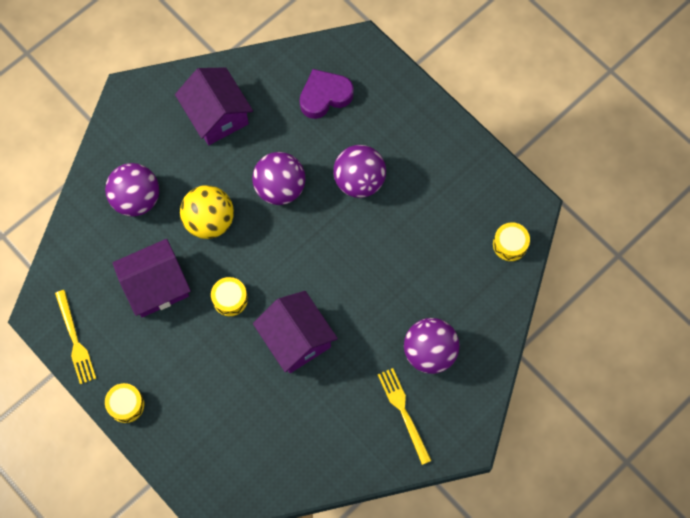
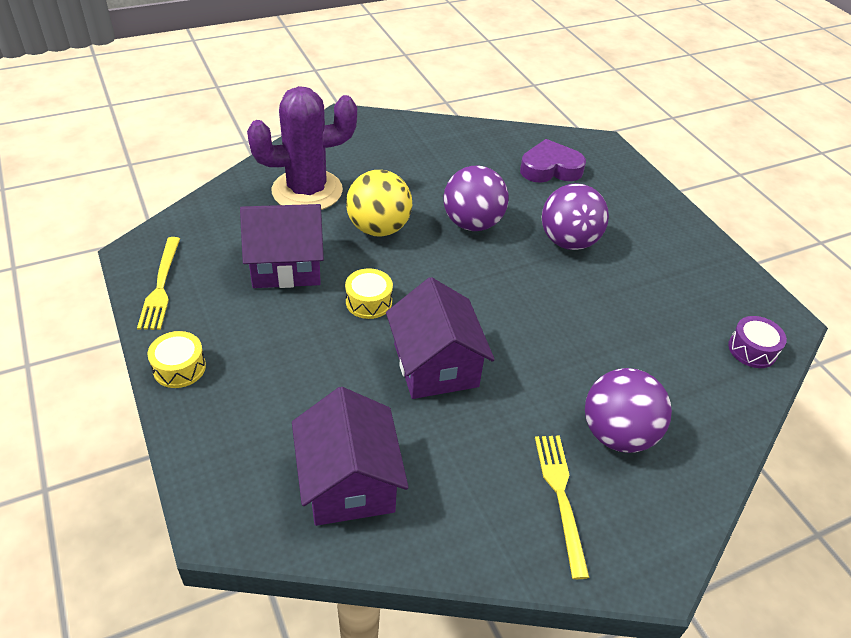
camera: 15 degrees right, 25 degrees down
purple ball [105,163,159,217] -> purple cactus [247,86,357,210]
purple house [175,67,253,145] -> purple house moved to [292,387,409,526]
yellow drum [493,222,530,261] -> purple drum [728,316,787,368]

